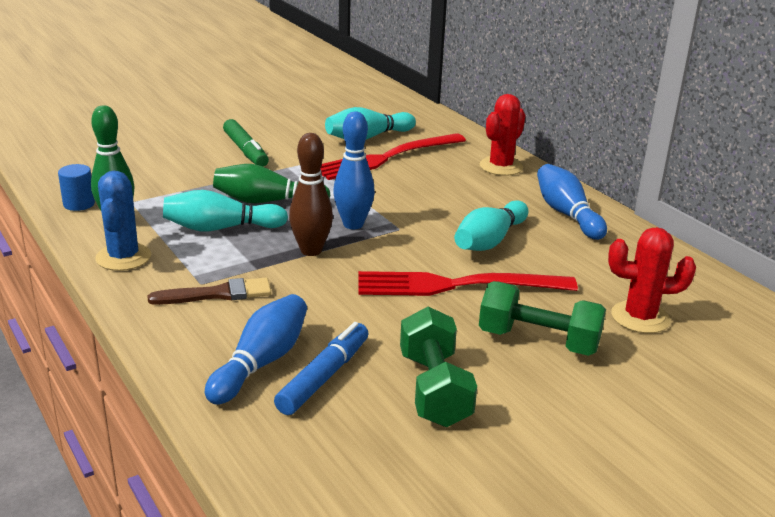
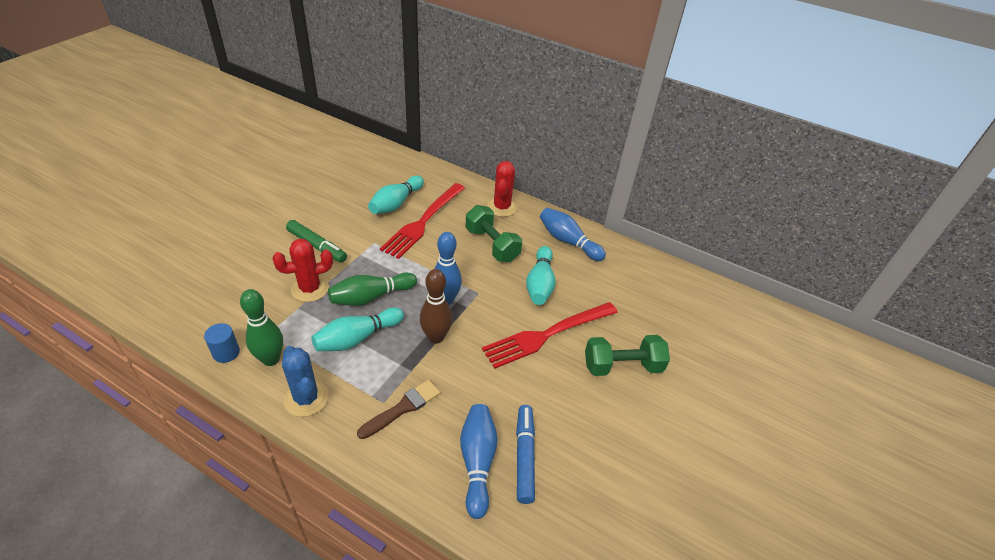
camera: 30 degrees left, 15 degrees up
green dumbbell [400,307,477,427] -> green dumbbell moved to [465,205,522,262]
red cactus [608,227,696,333] -> red cactus moved to [273,239,333,302]

